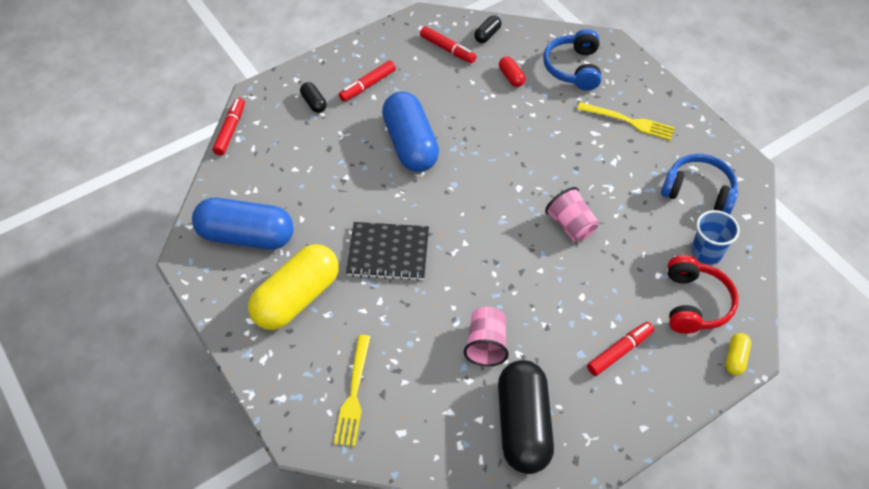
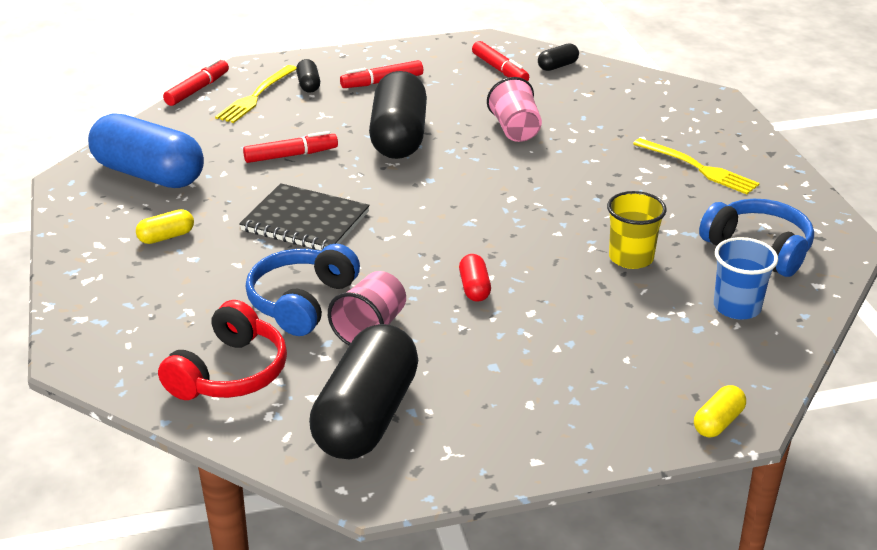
camera: 20 degrees right, 20 degrees down
yellow capsule [248,244,339,330] -> yellow capsule [136,209,194,244], size x0.42
yellow fork [334,335,370,447] -> yellow fork moved to [215,65,297,123]
blue capsule [382,92,439,172] -> black capsule [369,71,427,159]
red capsule [499,57,525,87] -> red capsule moved to [459,254,491,302]
blue headphones [543,29,601,91] -> blue headphones moved to [246,244,360,336]
pink cup [545,187,599,242] -> pink cup moved to [487,77,542,142]
red marker [587,322,654,376] -> red marker moved to [243,131,338,163]
red headphones [668,255,739,334] -> red headphones moved to [158,300,287,400]
none -> yellow cup [607,191,667,269]

